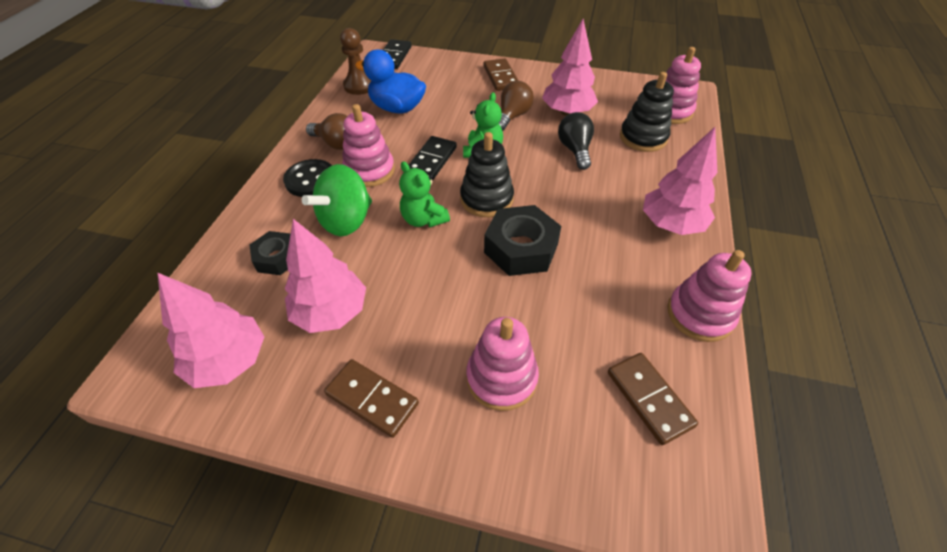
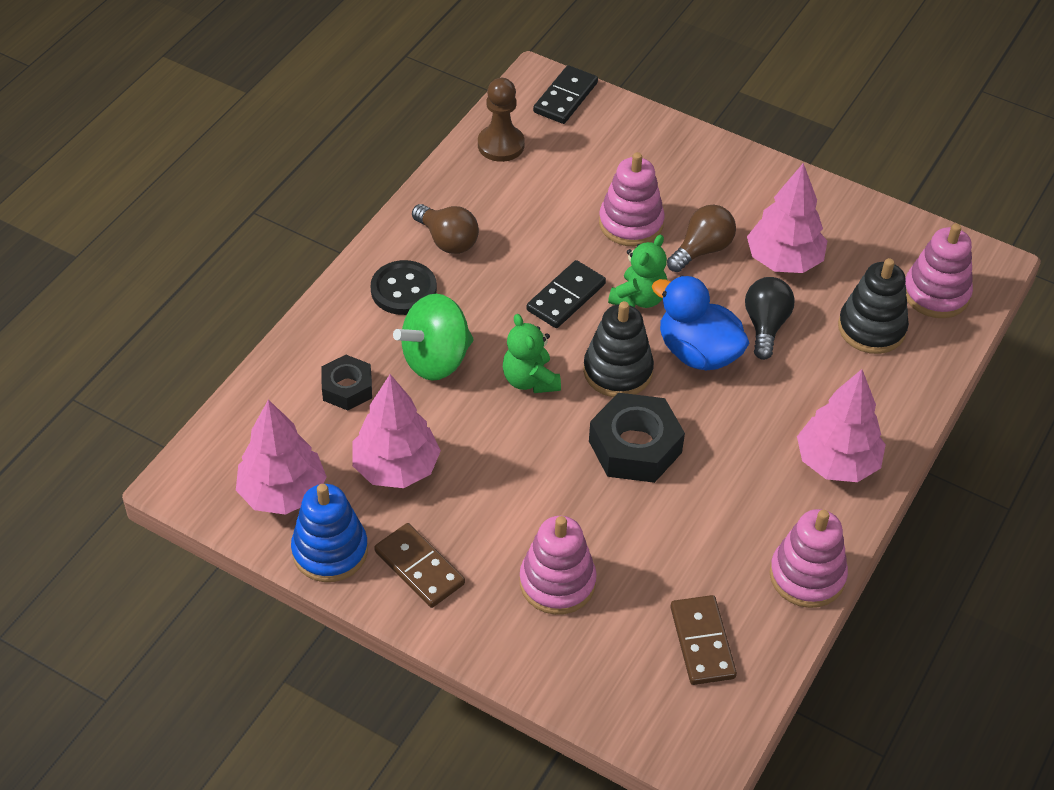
camera: 15 degrees right, 0 degrees up
pink stacking toy [342,104,395,187] -> pink stacking toy moved to [599,152,665,247]
blue duck [355,49,426,113] -> blue duck moved to [652,276,749,370]
brown domino [483,58,519,91] -> none
none -> blue stacking toy [291,484,368,582]

